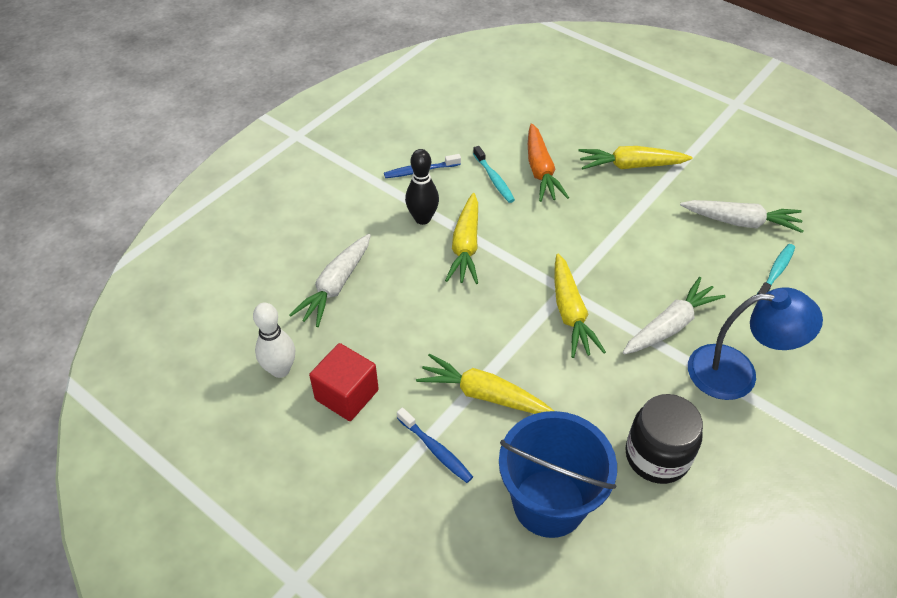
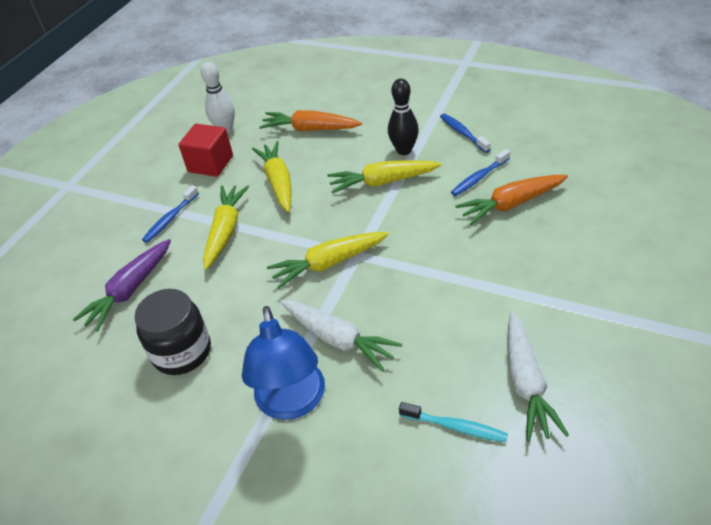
camera: 80 degrees right, 5 degrees down
white carrot [289,234,371,327] -> orange carrot [259,110,362,131]
turquoise toothbrush [473,146,515,203] -> blue toothbrush [451,149,510,196]
blue bucket [499,411,617,538] -> purple carrot [73,239,171,332]
yellow carrot [578,146,692,170] -> yellow carrot moved to [252,141,291,212]

